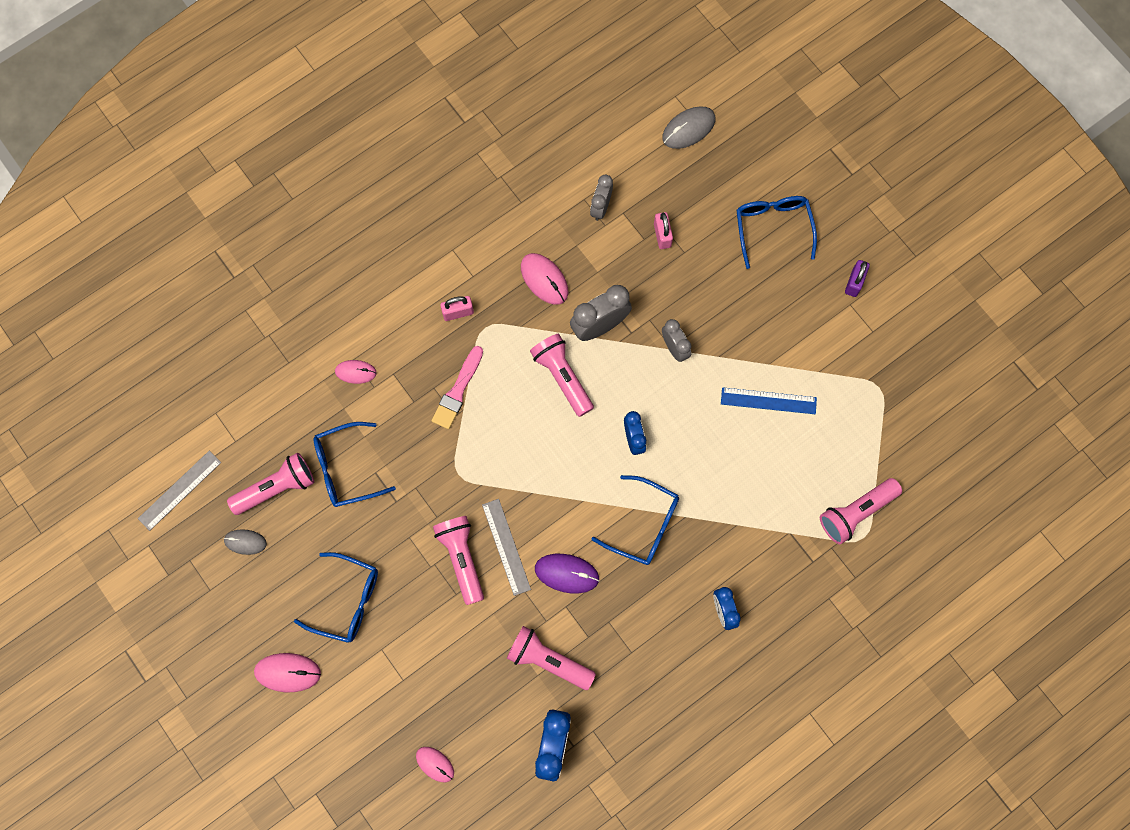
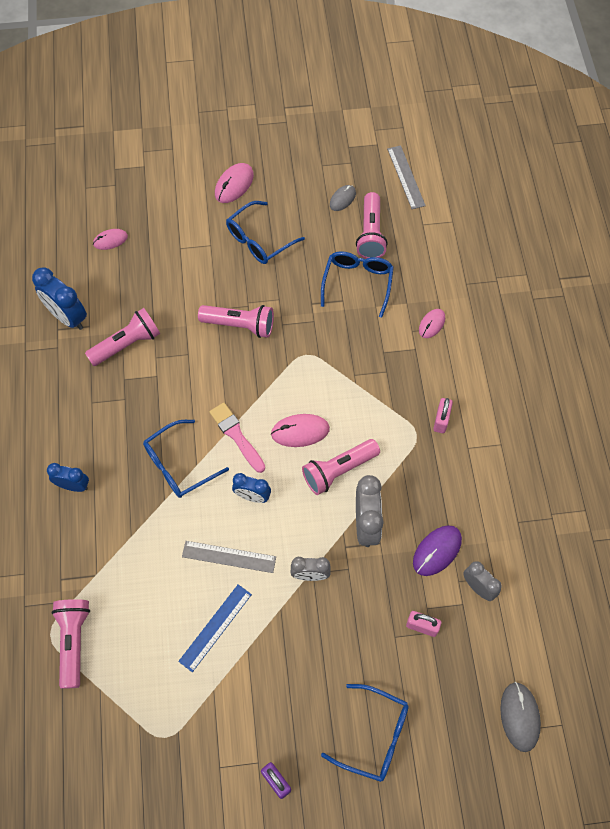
camera: 120 degrees right, 10 degrees down
pink brush [431,346,483,429] -> pink brush moved to [209,403,265,473]
grey ruler [482,499,531,596] -> grey ruler moved to [182,541,276,573]
pink mouse [521,253,568,305] -> pink mouse moved to [271,414,330,447]
pink flashlight [530,334,594,417] -> pink flashlight turned 150 degrees clockwise [302,439,380,495]
purple mouse [535,554,599,593] -> purple mouse moved to [413,525,462,576]

